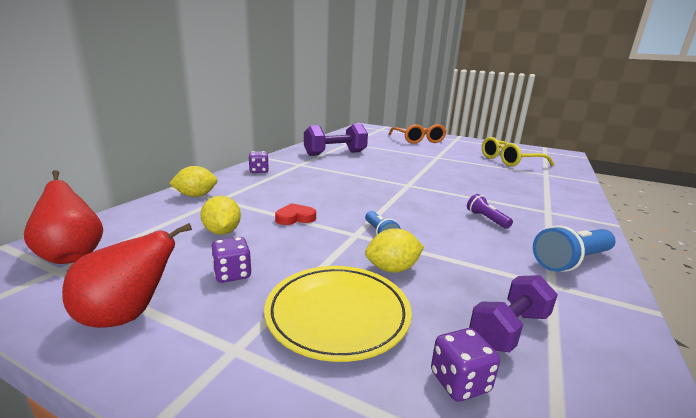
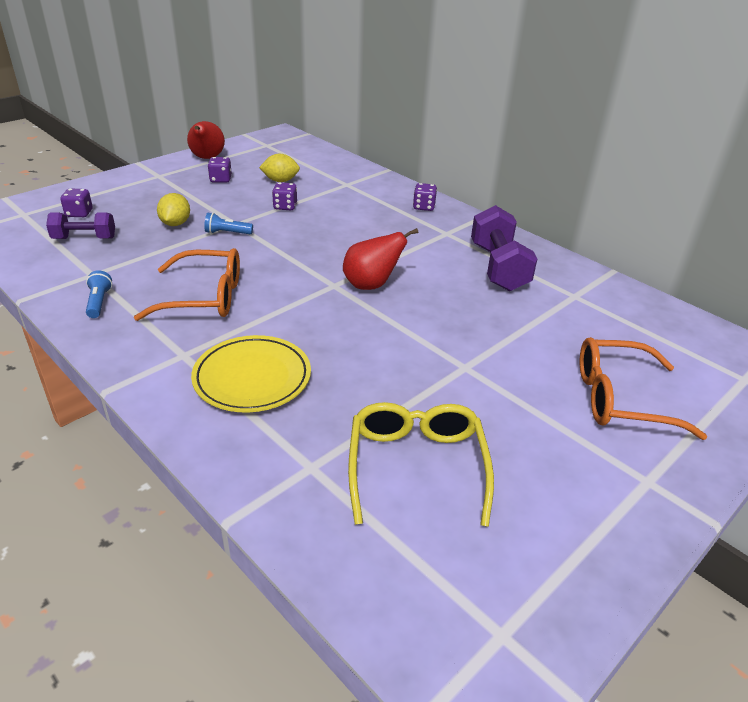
camera: 110 degrees right, 15 degrees up
red pear [24,170,103,264] -> red pear moved to [343,228,418,290]
yellow lemon [169,166,218,197] -> none
yellow plate [264,266,412,362] -> yellow plate moved to [191,335,311,412]
red heart [275,203,316,225] -> purple dice [272,182,297,210]
purple flashlight [467,194,513,229] -> orange glasses [134,248,240,321]
purple dumbbell [469,275,558,353] -> purple dumbbell turned 75 degrees counterclockwise [46,212,115,239]
blue flashlight [533,225,616,272] -> blue flashlight [86,270,112,318], size x0.60

